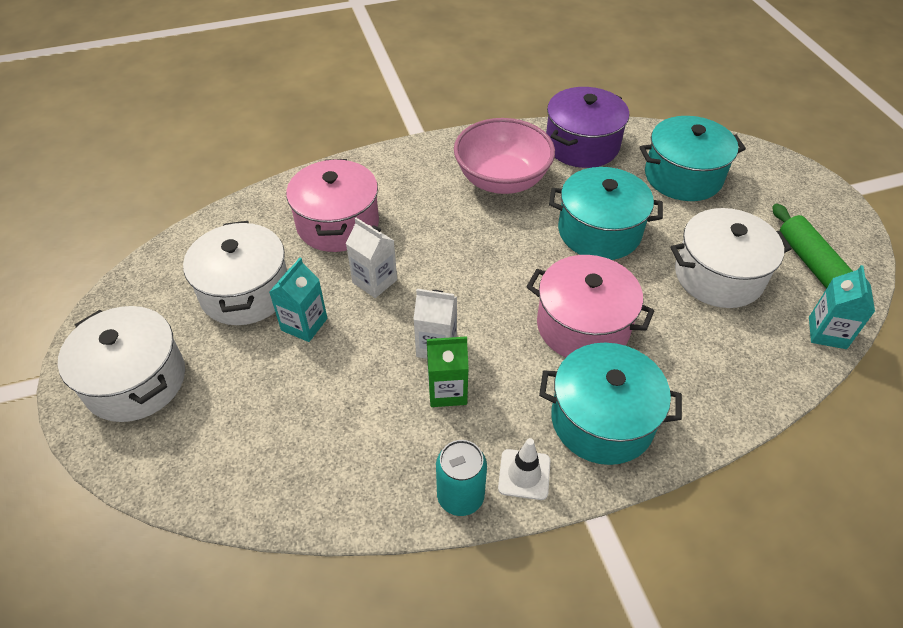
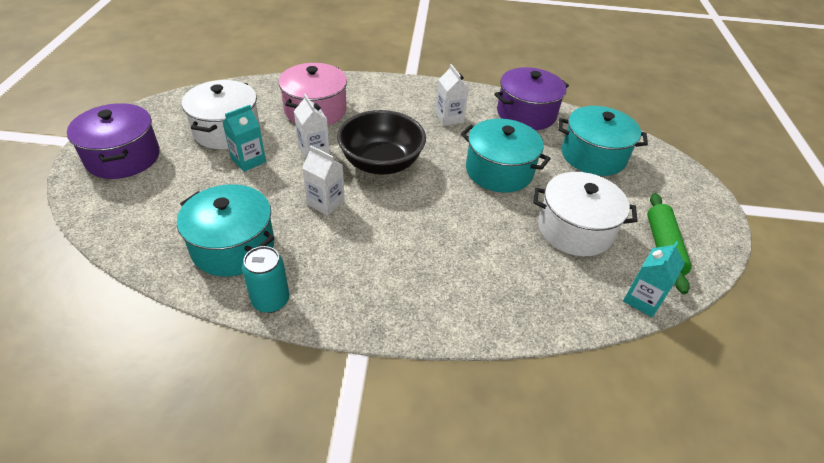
camera: 20 degrees right, 5 degrees down
white pot [58,306,185,422] -> purple pot [67,103,160,179]
green carton [427,336,469,407] -> none
pink bowl [454,118,555,194] -> white carton [435,64,469,126]
white traffic cone [498,438,550,500] -> none
pink pot [527,255,654,357] -> none
turquoise pot [539,343,682,465] -> turquoise pot moved to [177,184,274,277]
none -> black bowl [337,110,426,175]

